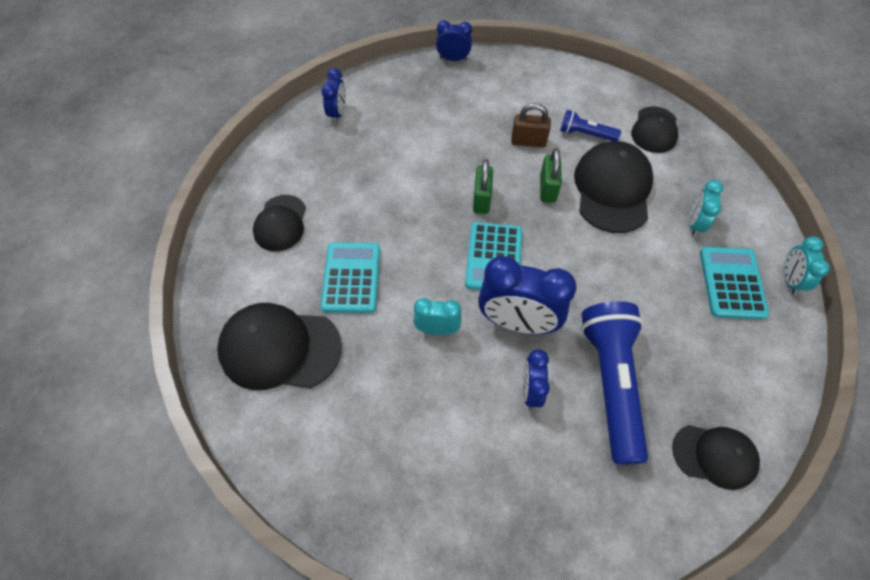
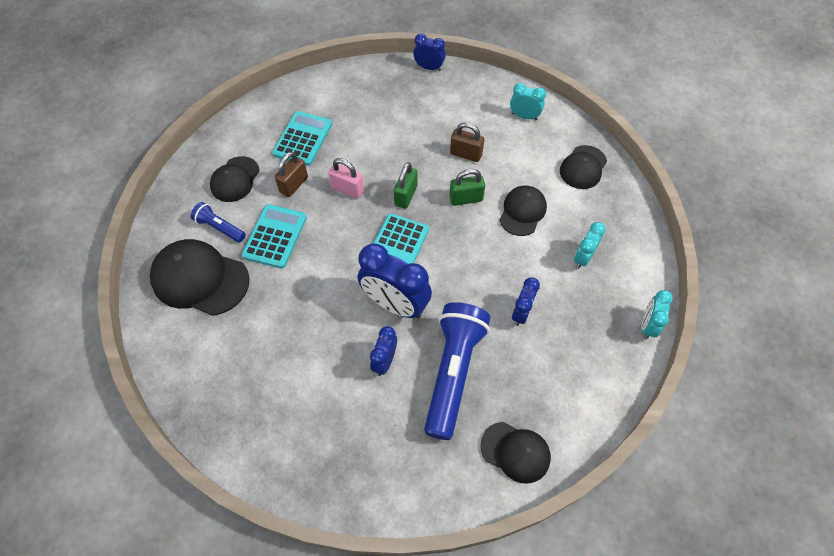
camera: 15 degrees right, 0 degrees up
blue clock [321,68,346,123] -> blue clock moved to [512,277,540,326]
turquoise clock [413,298,461,335] -> turquoise clock moved to [510,83,546,120]
green padlock [540,148,562,203] -> green padlock turned 60 degrees clockwise [449,169,485,206]
blue flashlight [560,110,621,141] -> blue flashlight moved to [191,202,246,242]
black cap [574,141,654,233] -> black cap [500,186,547,236], size x0.62
turquoise calculator [700,247,769,320] -> turquoise calculator moved to [273,111,332,166]
none -> brown padlock [275,152,308,197]
none -> pink padlock [328,158,364,199]

